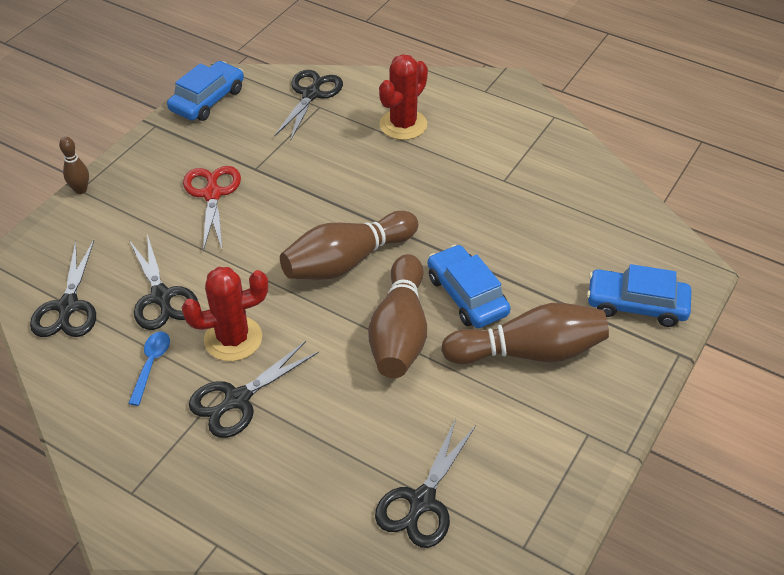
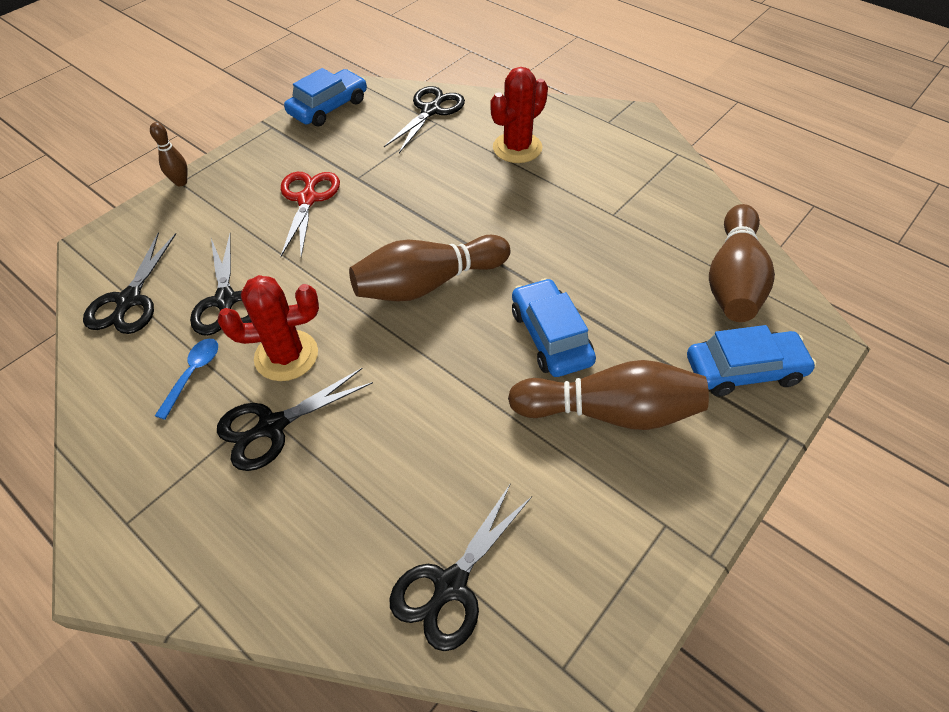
camera: 10 degrees right, 5 degrees up
brown bowling pin [368,254,427,378] -> brown bowling pin moved to [709,204,775,322]
blue car [587,264,691,327] -> blue car turned 150 degrees clockwise [687,325,816,397]

